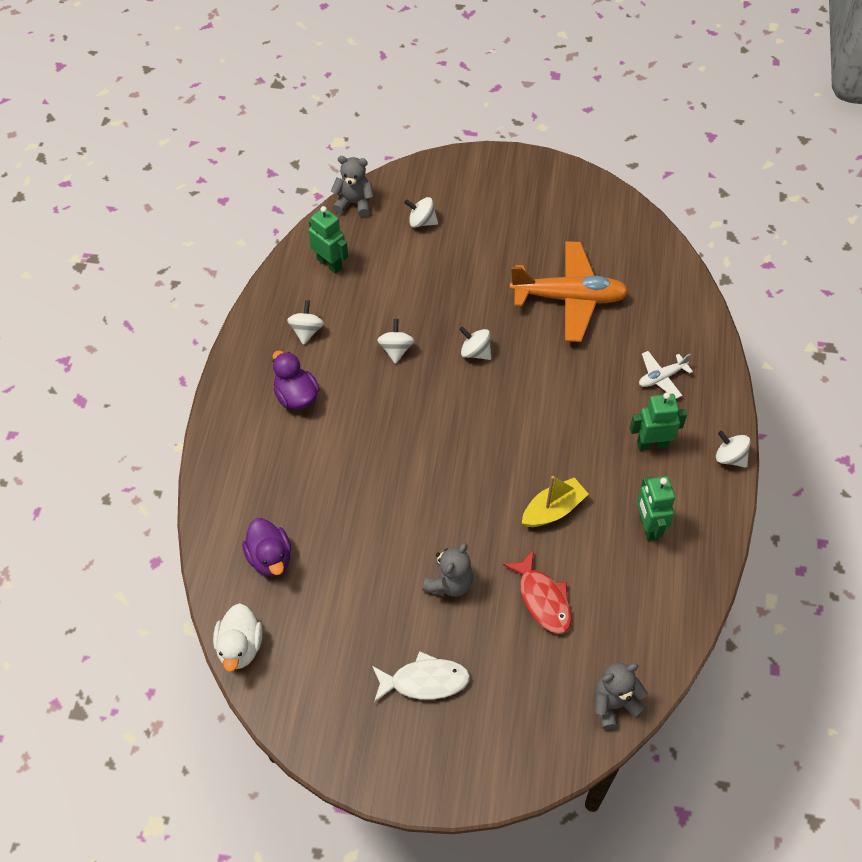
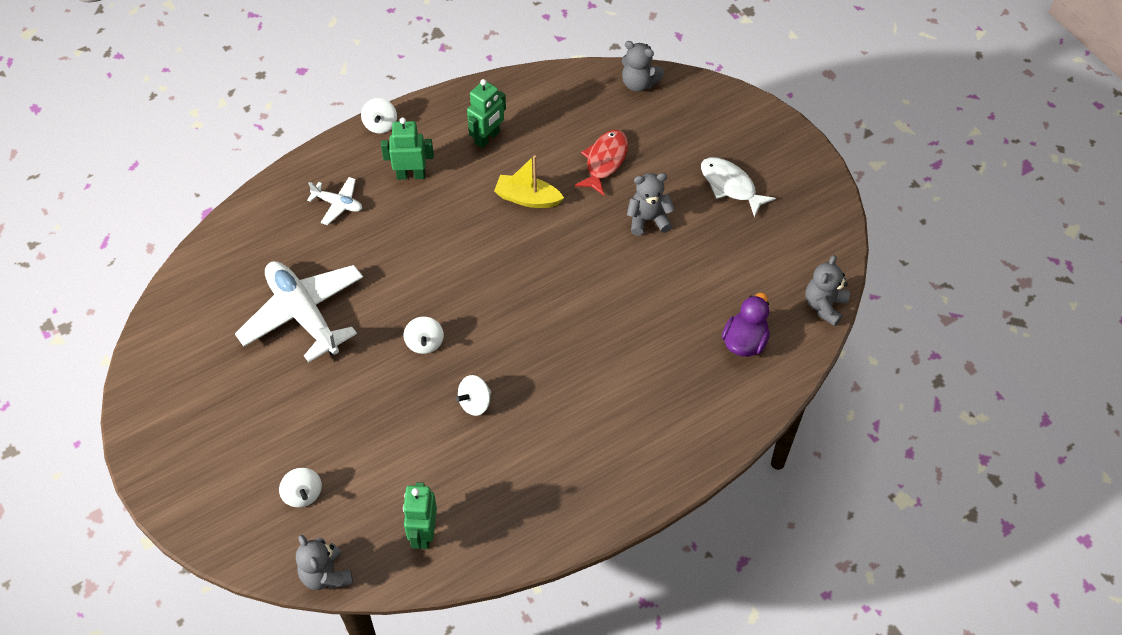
camera: 130 degrees left, 0 degrees up
white duck [213,603,262,672] -> grey teddy bear [805,255,850,326]
purple duck [272,351,320,410] -> none
white spinning top [287,300,324,345] -> none
orange plane [510,241,629,342] -> white plane [235,261,363,362]
green robot [630,392,687,451] -> green robot turned 135 degrees clockwise [381,117,434,180]

